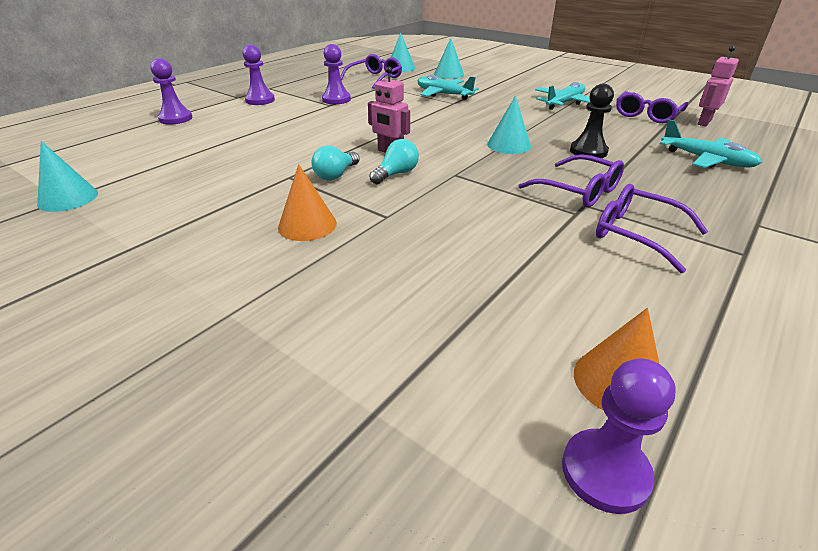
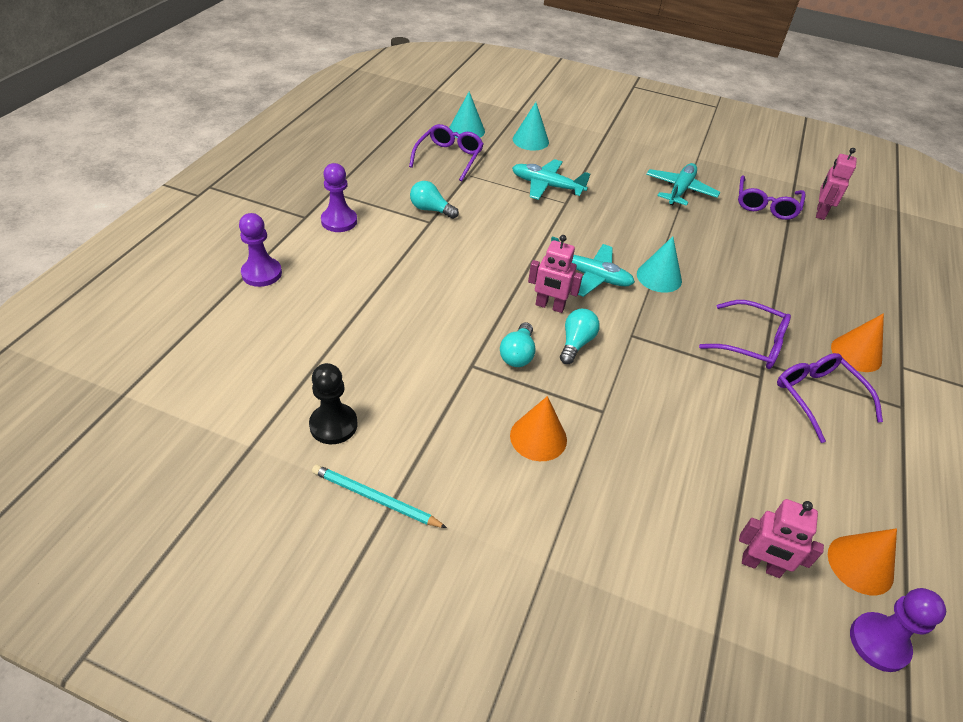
camera: 20 degrees left, 10 degrees up
turquoise cone [37,141,98,212] -> none
purple pawn [322,44,351,104] -> turquoise light bulb [410,181,459,219]
black pawn [570,84,614,158] -> black pawn moved to [309,363,357,444]
purple glasses [596,184,708,273] -> purple glasses turned 45 degrees clockwise [777,353,883,443]
turquoise plane [660,119,762,168] -> turquoise plane moved to [551,236,635,297]
none -> turquoise pencil [312,465,447,528]
none -> pink robot [739,499,824,578]
none -> orange cone [831,313,884,372]

